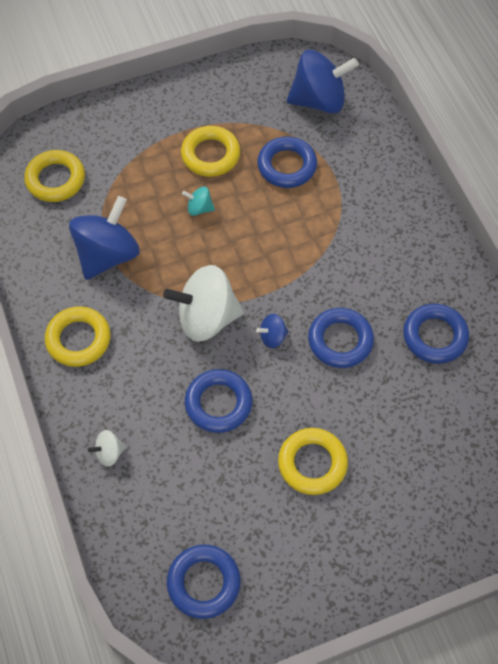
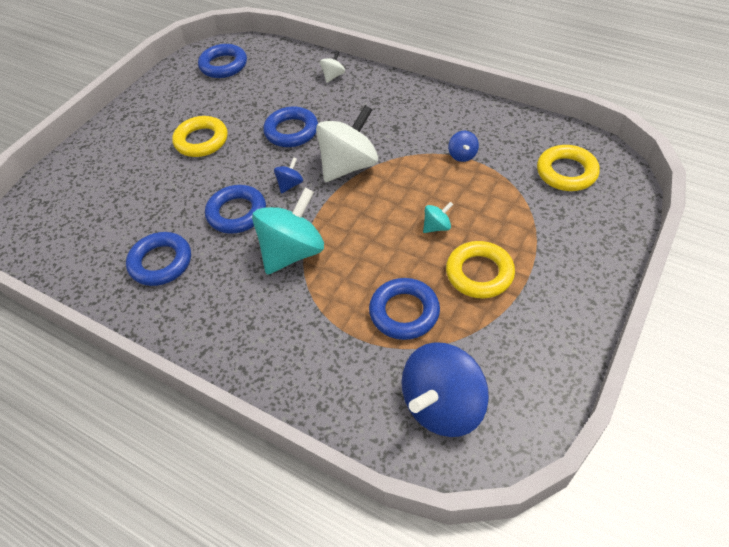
camera: 145 degrees right, 10 degrees down
yellow ring [45,306,111,367] -> none
blue spinning top [69,196,140,280] -> blue spinning top [448,131,479,162], size x0.44
none -> turquoise spinning top [252,188,324,275]

